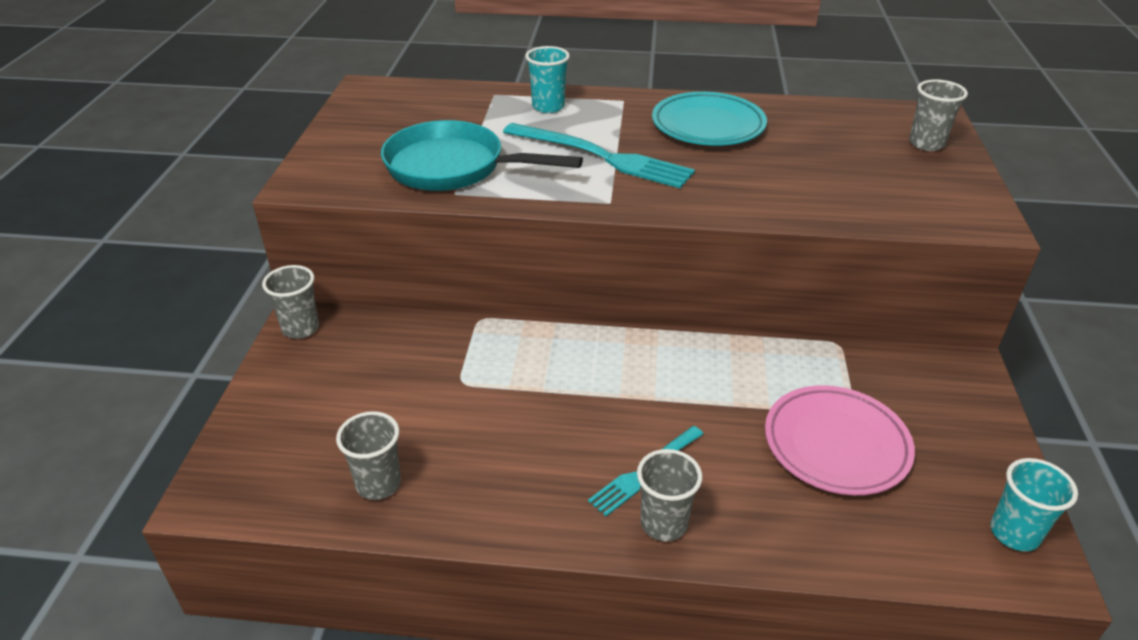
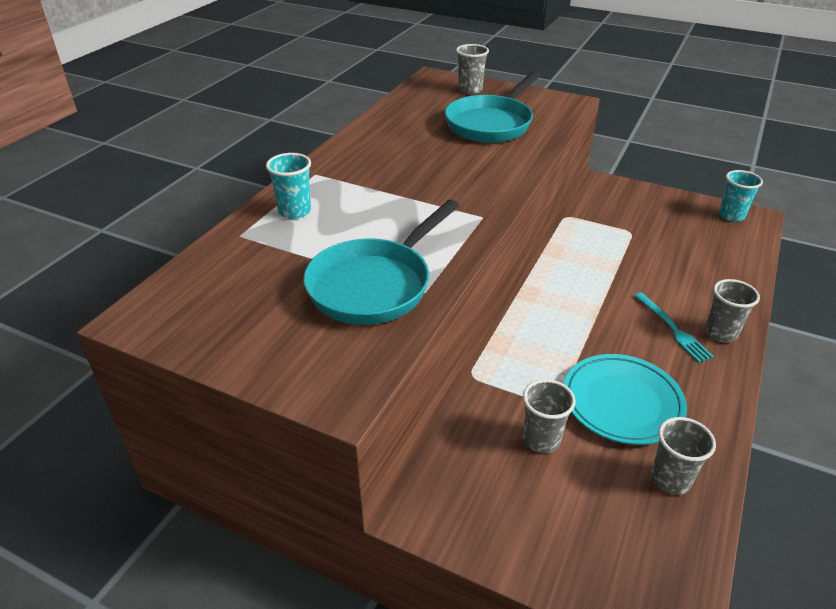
camera: 70 degrees left, 0 degrees up
grey cup [262,265,319,339] -> grey cup moved to [523,379,575,453]
turquoise fork [503,123,695,189] -> none
turquoise plate [652,92,767,146] -> turquoise plate moved to [564,354,687,445]
pink plate [765,385,915,495] -> none
none -> turquoise pan [445,71,541,143]

